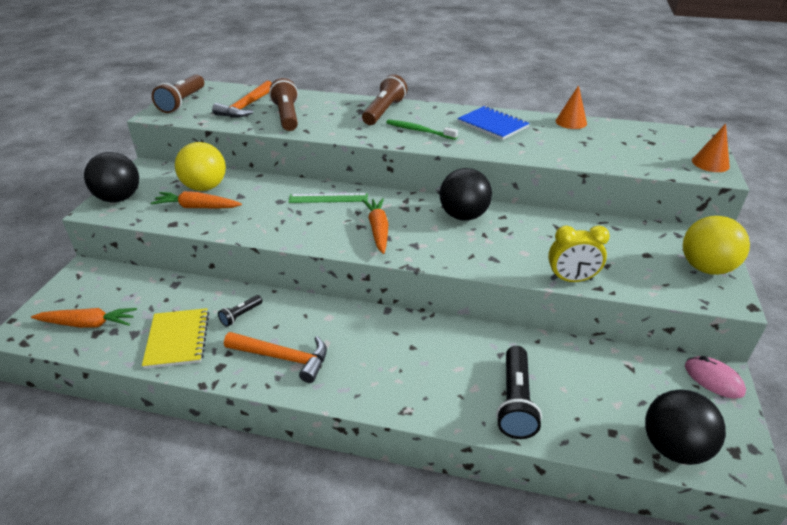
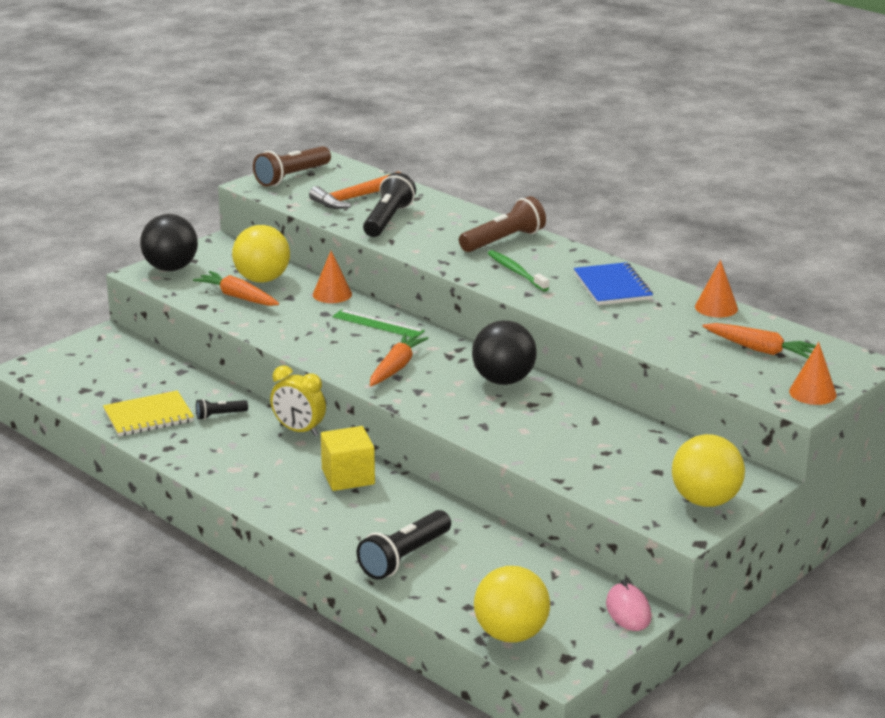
camera: 30 degrees right, 10 degrees down
orange carrot [31,308,137,328] -> orange carrot moved to [703,323,816,358]
yellow notebook [142,308,209,369] -> yellow notebook turned 45 degrees clockwise [103,390,194,437]
orange hammer [224,332,327,383] -> none
brown flashlight [269,78,298,131] -> black flashlight [363,173,416,237]
yellow clock [548,225,610,282] -> yellow clock moved to [270,365,326,436]
black ball [645,389,726,465] -> yellow ball [474,566,550,642]
none -> orange cone [313,251,352,303]
none -> yellow cube [321,426,375,491]

